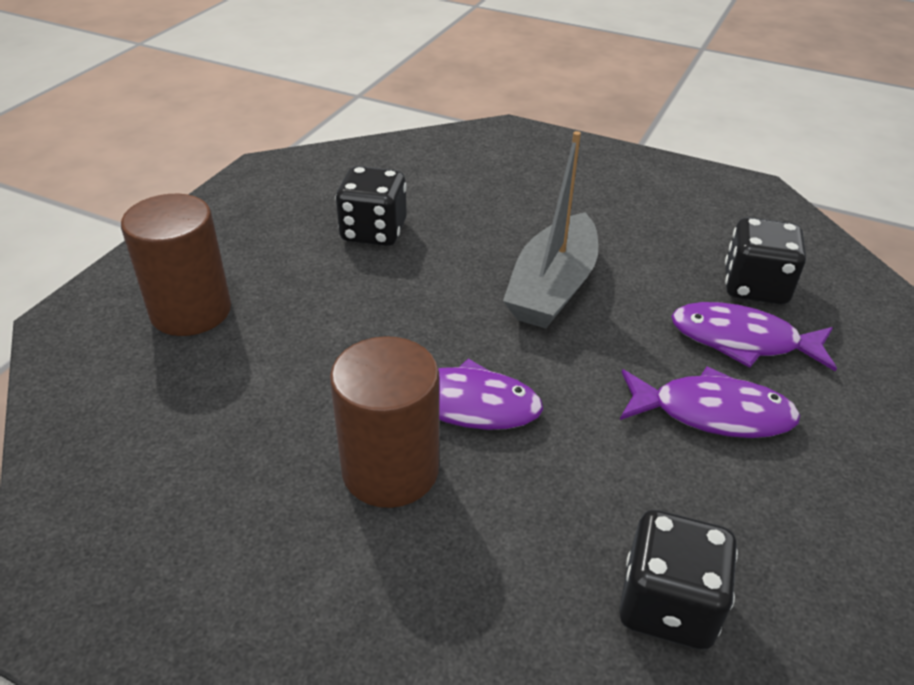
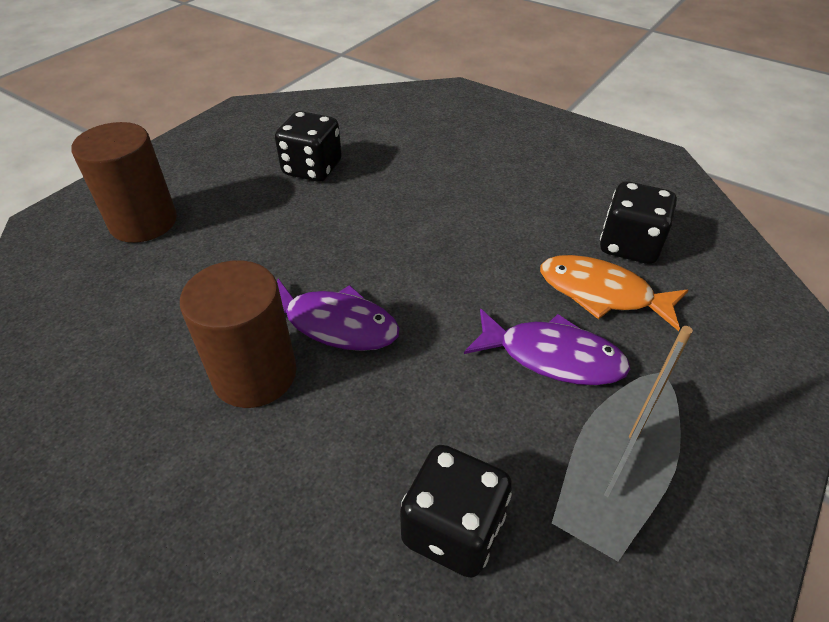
camera: 10 degrees right, 5 degrees up
grey boat [503,131,599,328] -> grey boat moved to [552,326,693,561]
purple fish [671,302,837,372] -> orange fish [540,255,688,331]

